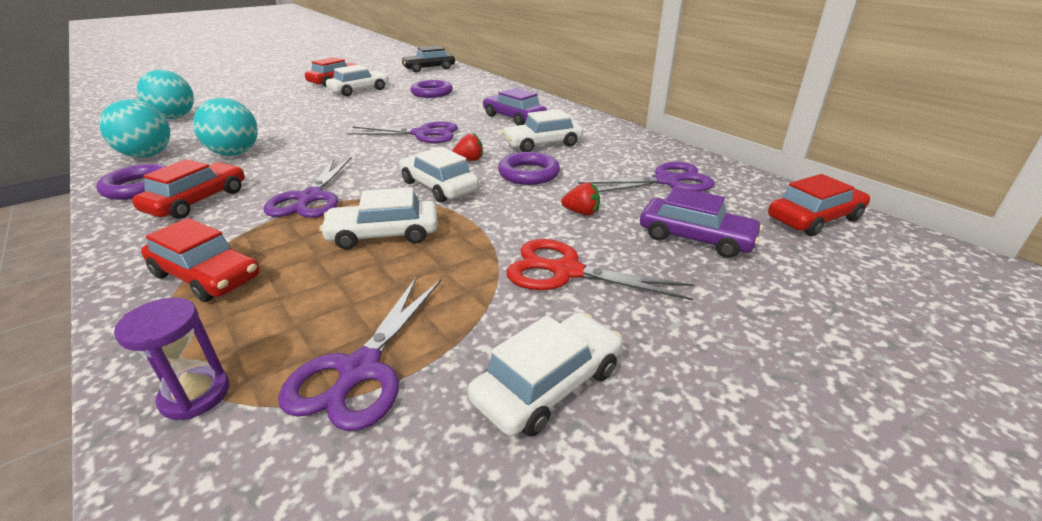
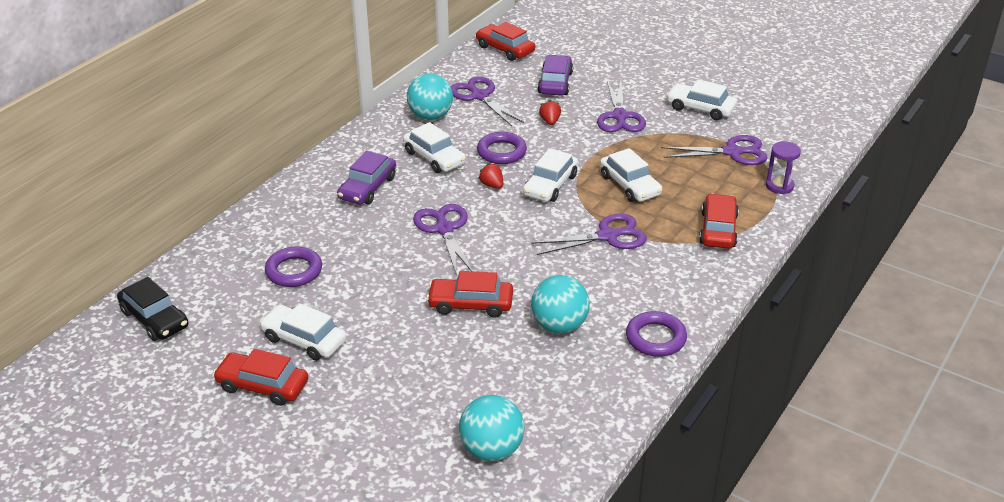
camera: 110 degrees left, 5 degrees up
turquoise ball [99,99,170,158] -> turquoise ball moved to [407,73,453,120]
red car [132,159,245,219] -> red car moved to [427,271,513,318]
red scissors [507,239,694,301] -> purple scissors [597,81,646,132]

